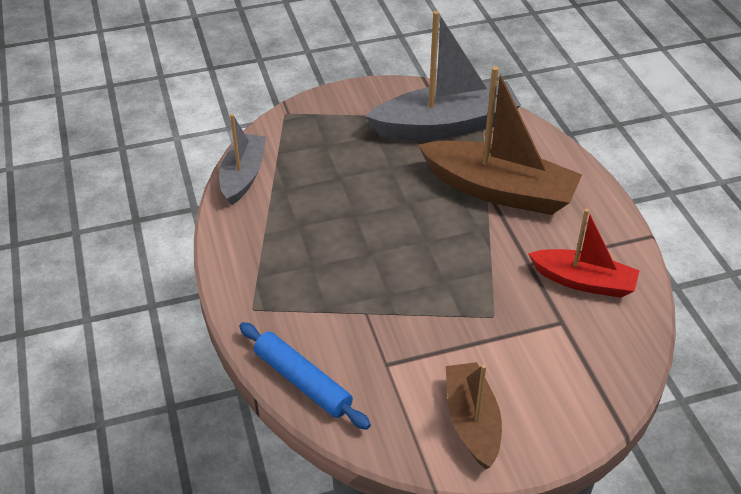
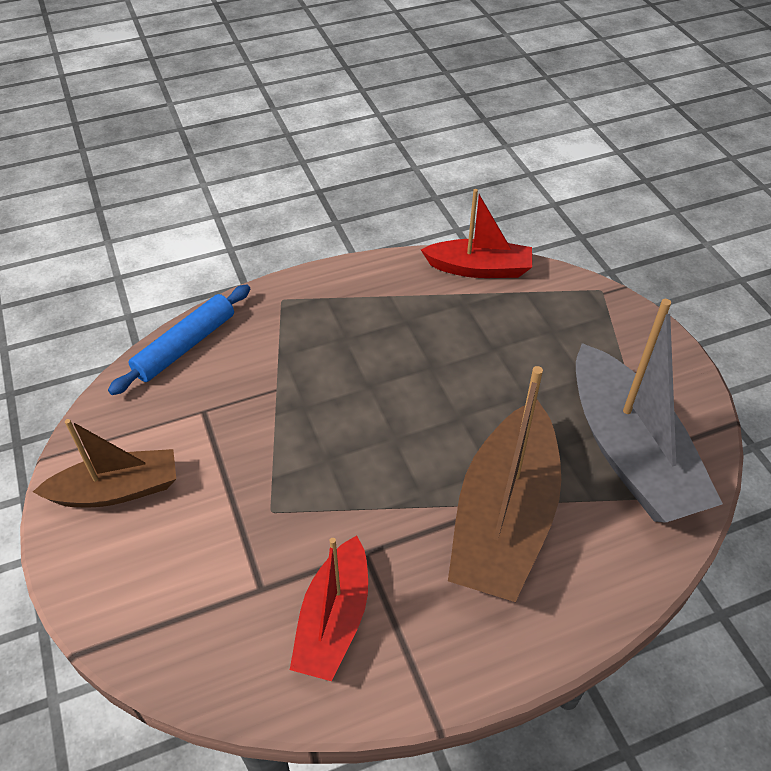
camera: 85 degrees right, 5 degrees up
grey boat [219,114,266,205] -> red boat [421,189,532,278]

